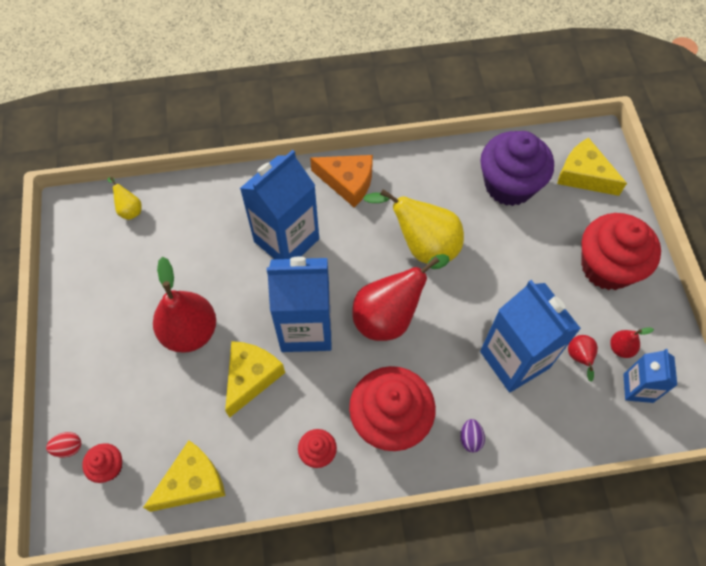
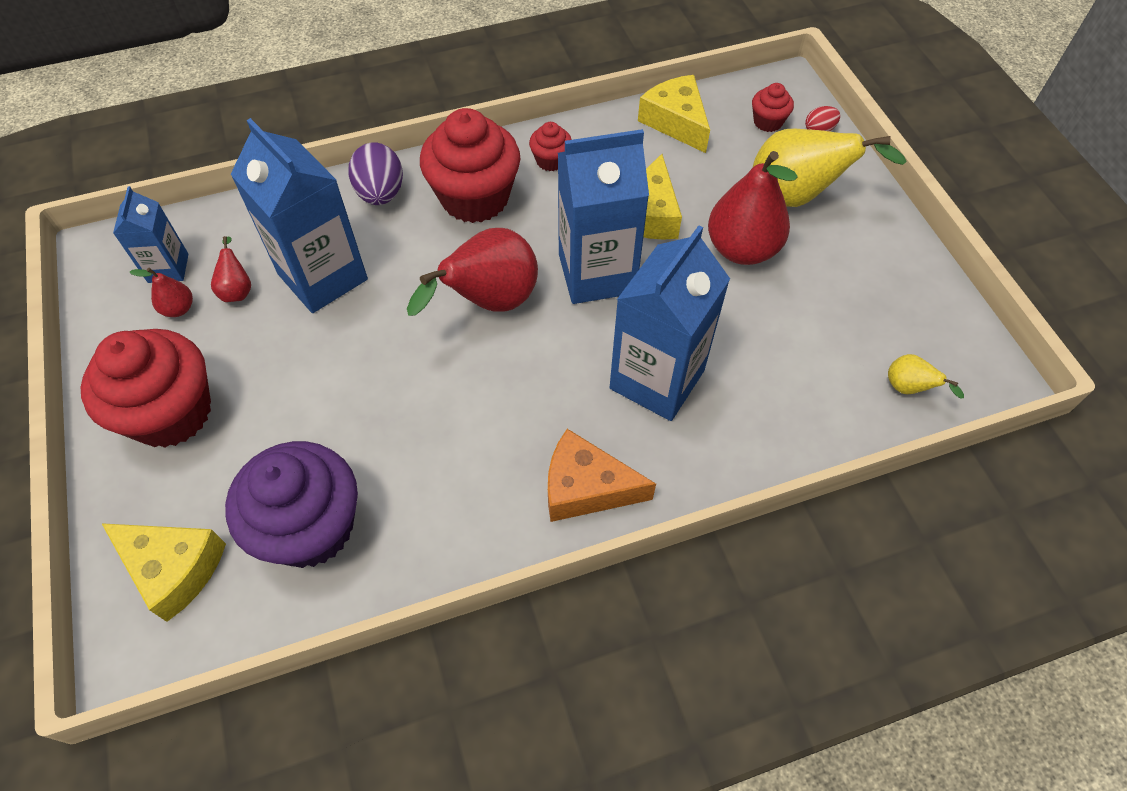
camera: 170 degrees right, 5 degrees down
yellow cheese [143,441,225,512] -> yellow cheese turned 105 degrees clockwise [638,75,710,153]
yellow pear [363,189,464,264] -> yellow pear moved to [753,129,907,207]
purple egg [460,419,485,452] -> purple egg [348,143,403,205], size x1.86

